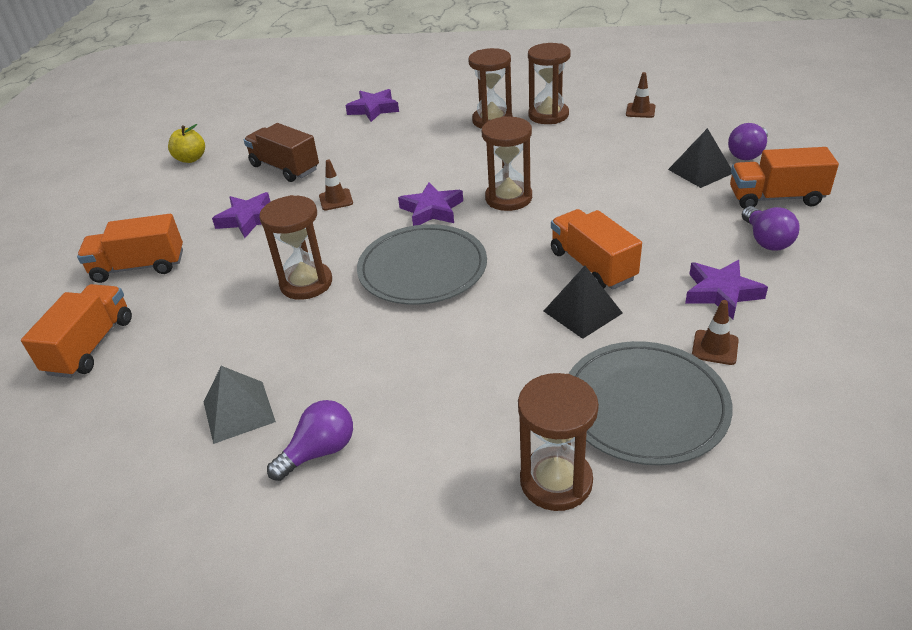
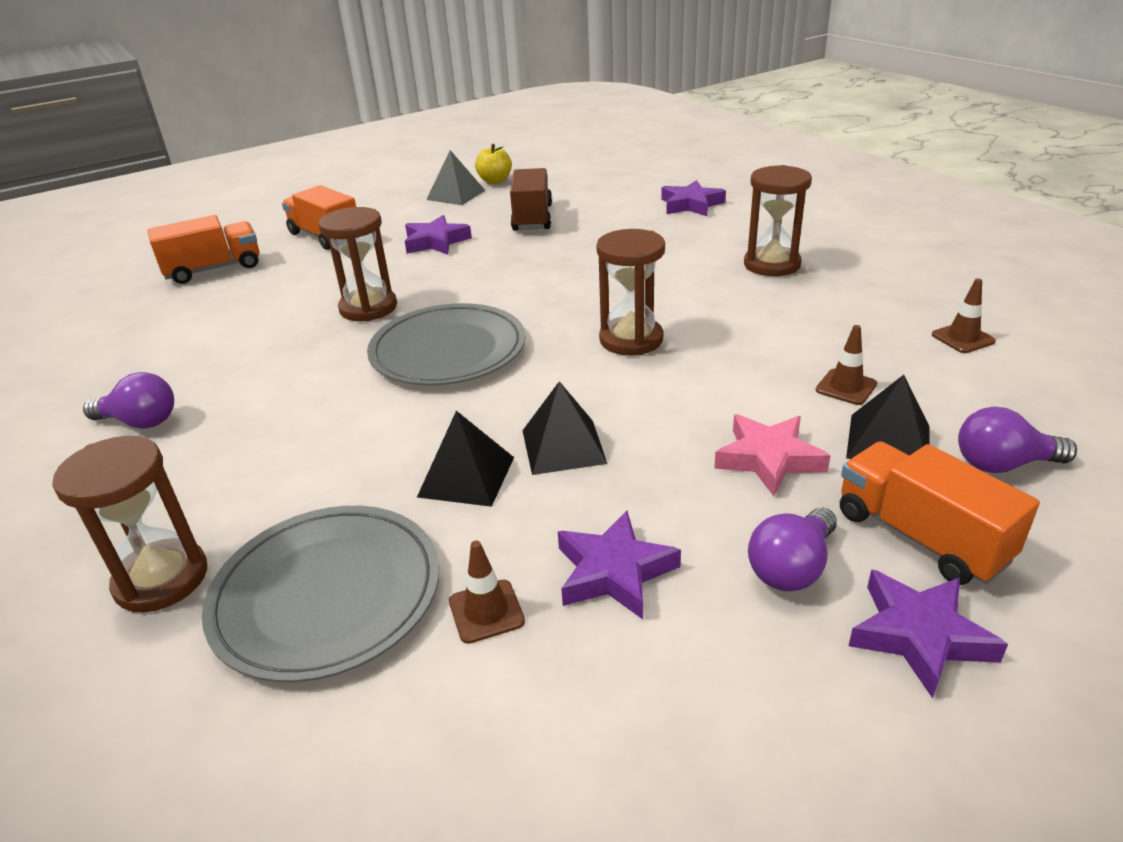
camera: 50 degrees right, 5 degrees down
grey pyramid [204,366,276,444] -> grey pyramid moved to [426,150,486,205]
brown traffic cone [319,159,353,211] -> brown traffic cone moved to [816,325,877,405]
purple star [398,182,463,226] -> purple star moved to [849,569,1008,699]
brown hourglass [528,43,570,124] -> none
orange truck [551,209,642,290] -> black pyramid [522,381,607,475]
none -> pink star [714,414,831,496]

